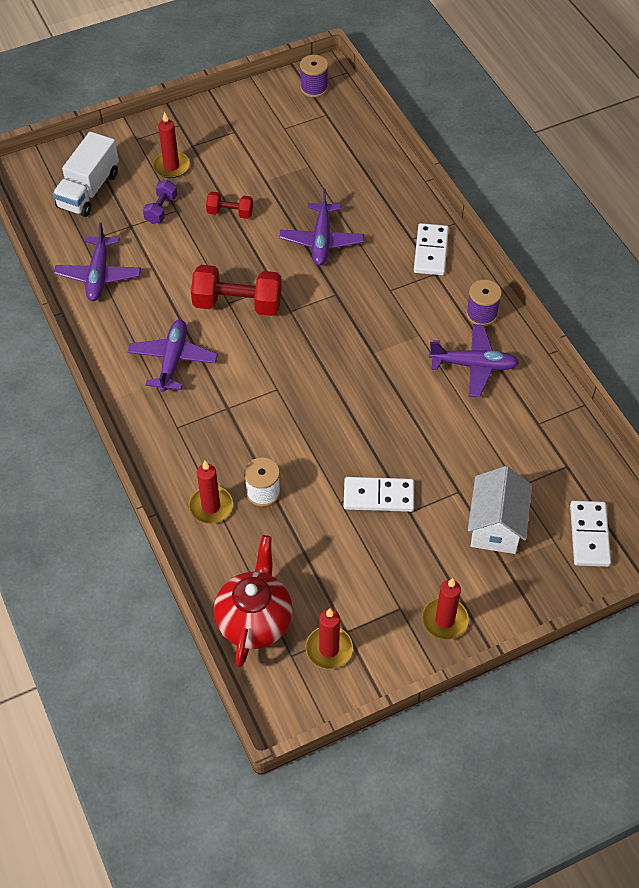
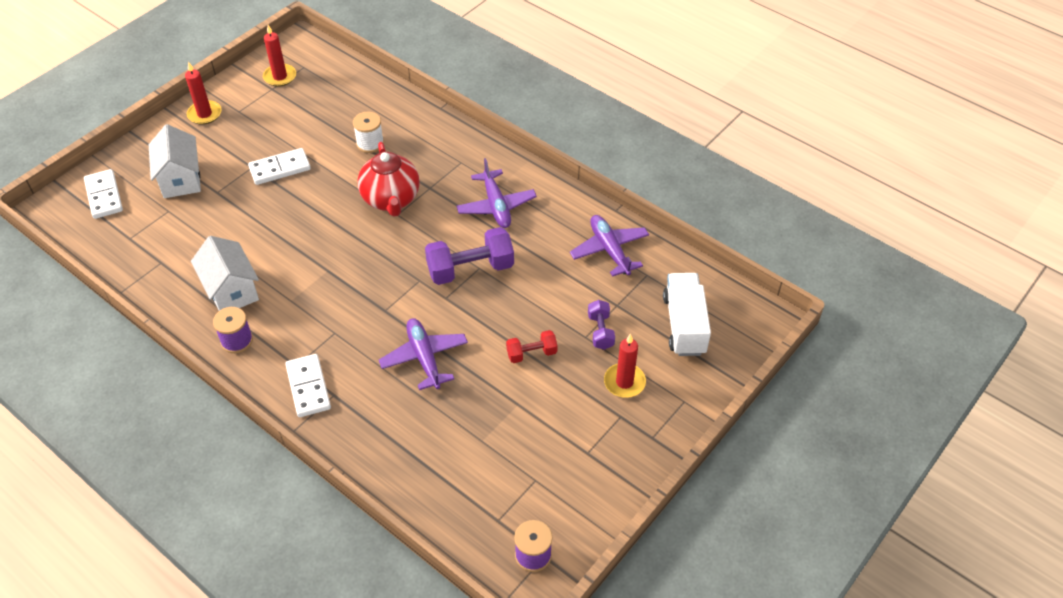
camera: 155 degrees right, 5 degrees down
red candle [189,461,233,524] -> none
red dumbbell [191,265,282,316] -> purple dumbbell [425,227,514,285]
red teapot [214,535,293,667] -> red teapot moved to [358,142,420,217]
purple plane [429,324,519,397] -> white house [191,236,259,311]

